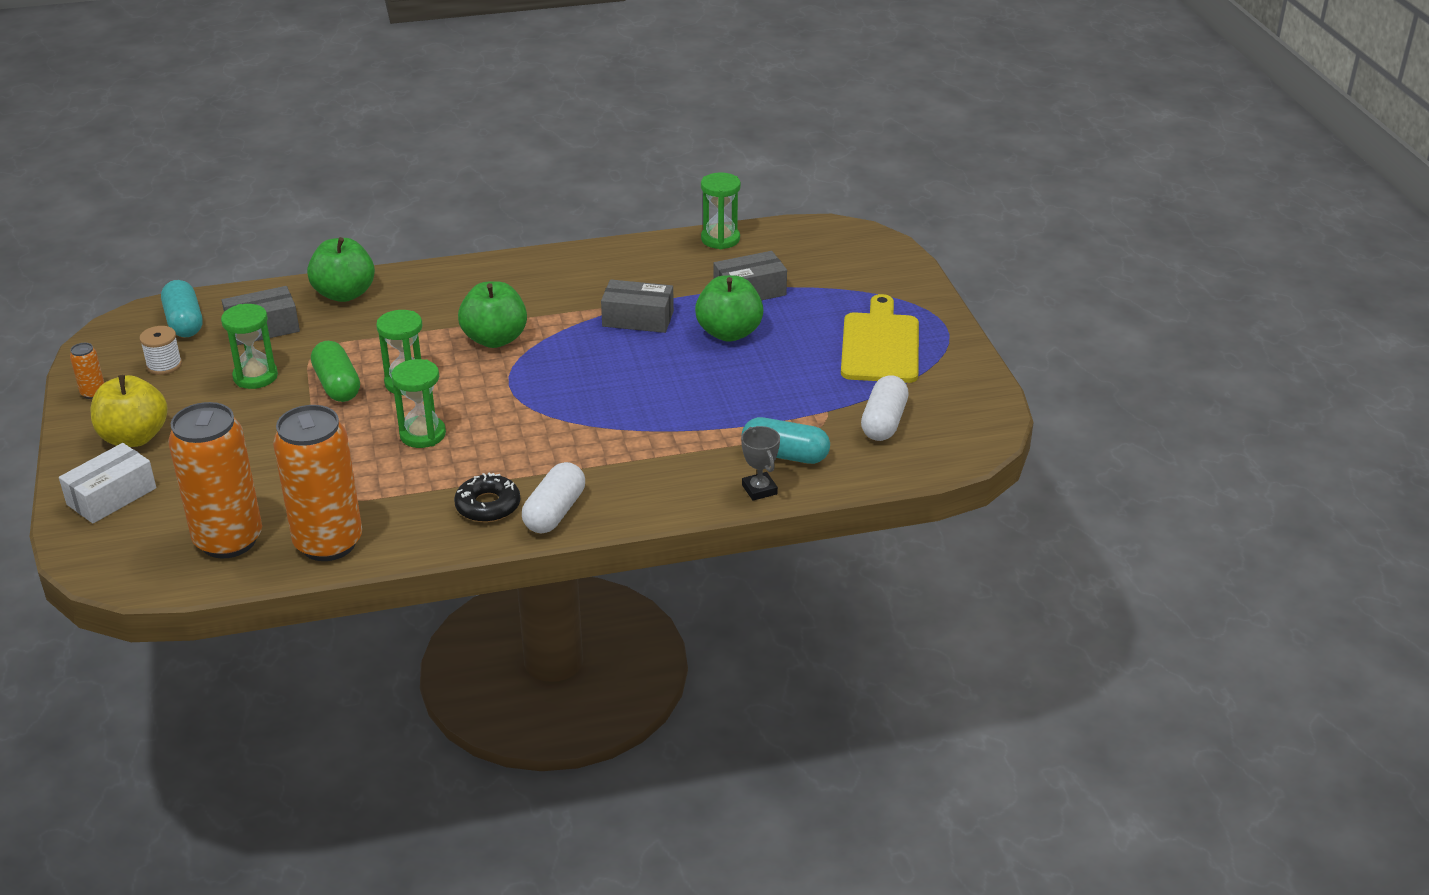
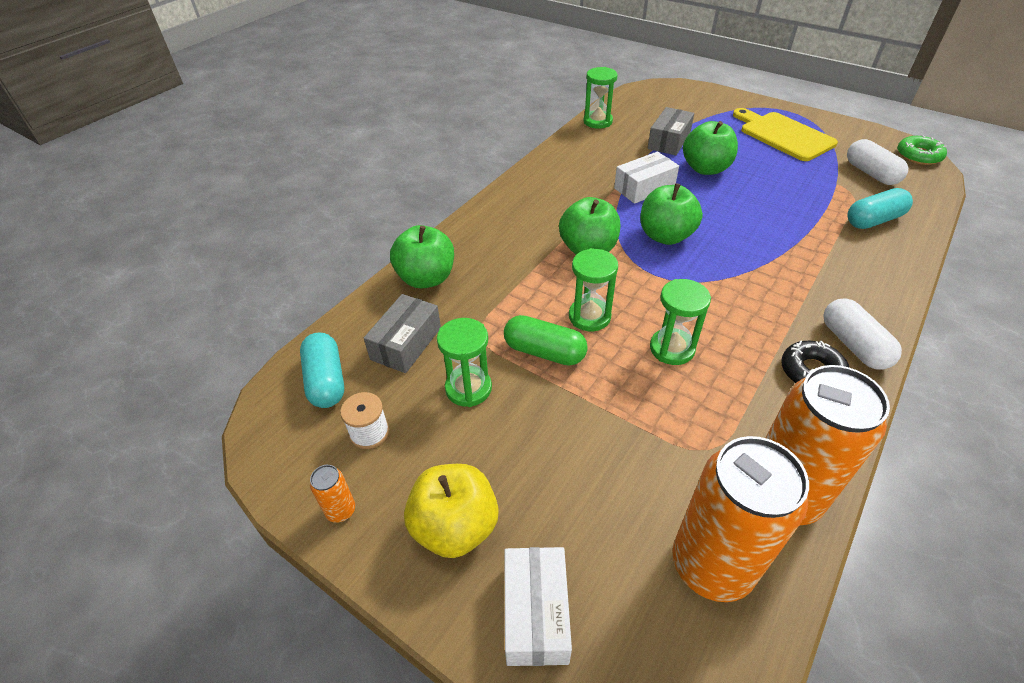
camera: 40 degrees left, 10 degrees up
turquoise capsule [161,280,202,337] -> turquoise capsule turned 45 degrees clockwise [300,332,344,408]
grey box [601,280,674,333] -> white box [614,151,679,204]
grey trophy [741,426,780,501] -> none
none -> green apple [640,183,703,245]
none -> green donut [897,135,947,165]

